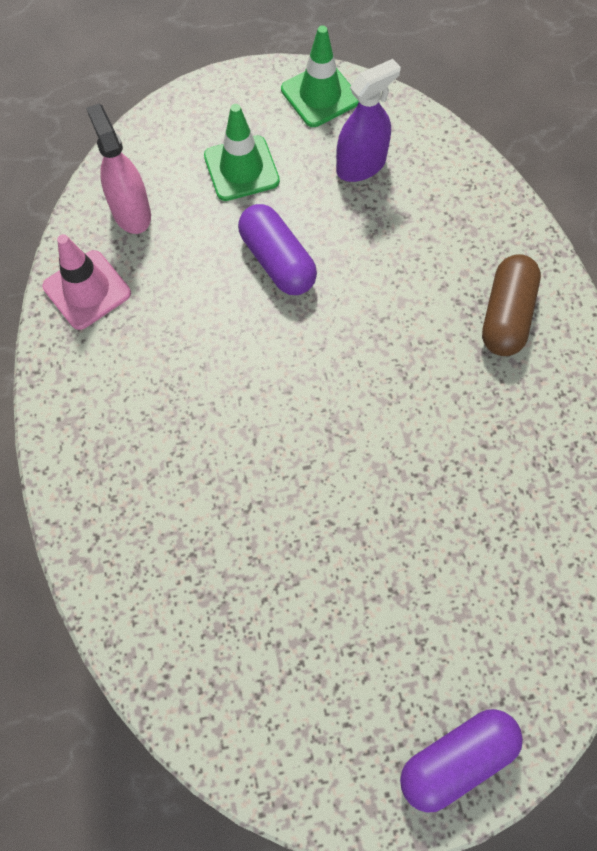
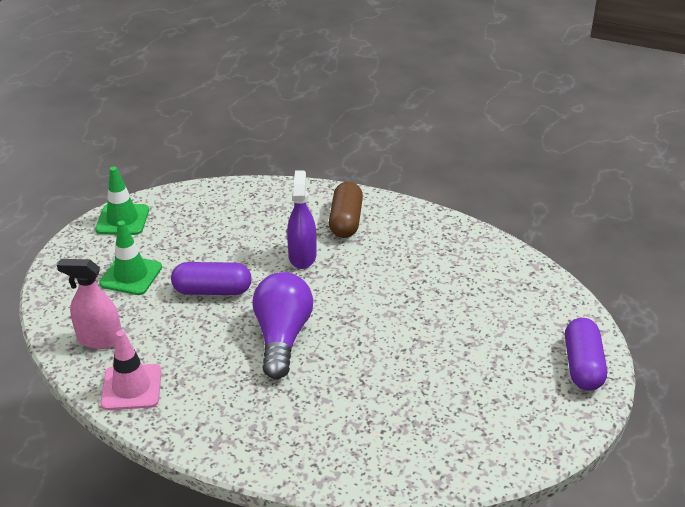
camera: 55 degrees left, 30 degrees down
purple spray bottle [336,59,401,182] -> purple spray bottle moved to [287,170,316,269]
brown capsule [482,254,541,356] -> brown capsule turned 45 degrees clockwise [329,181,363,238]
none -> purple light bulb [252,272,313,379]

